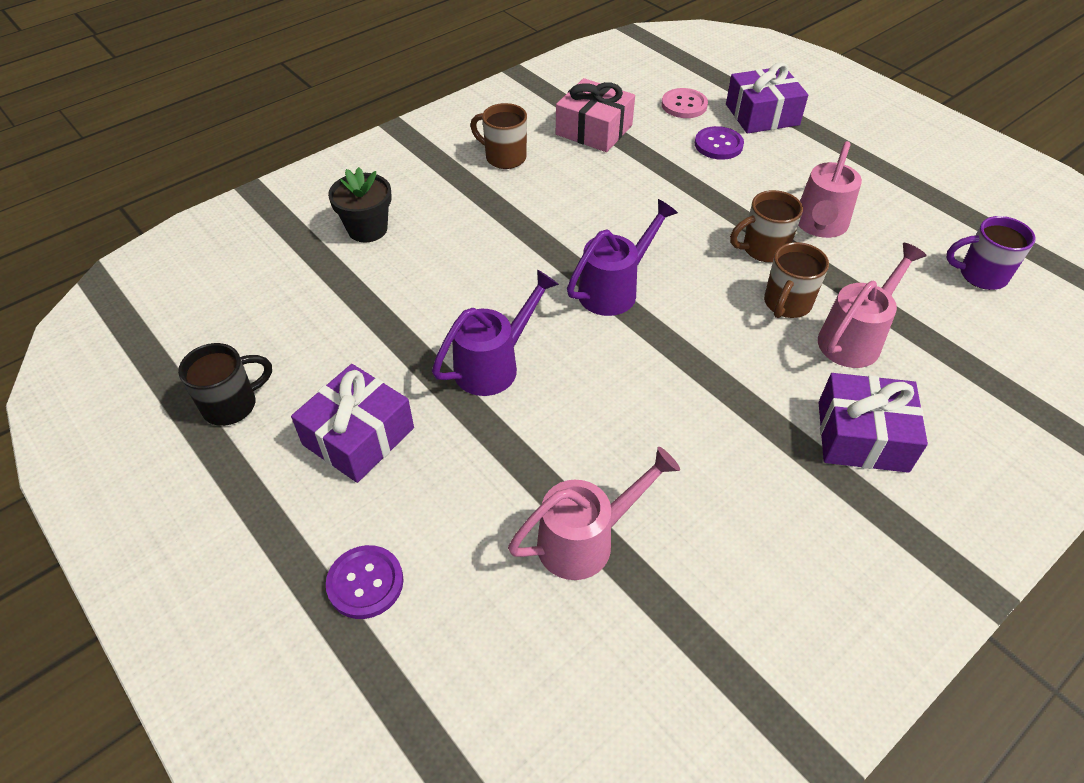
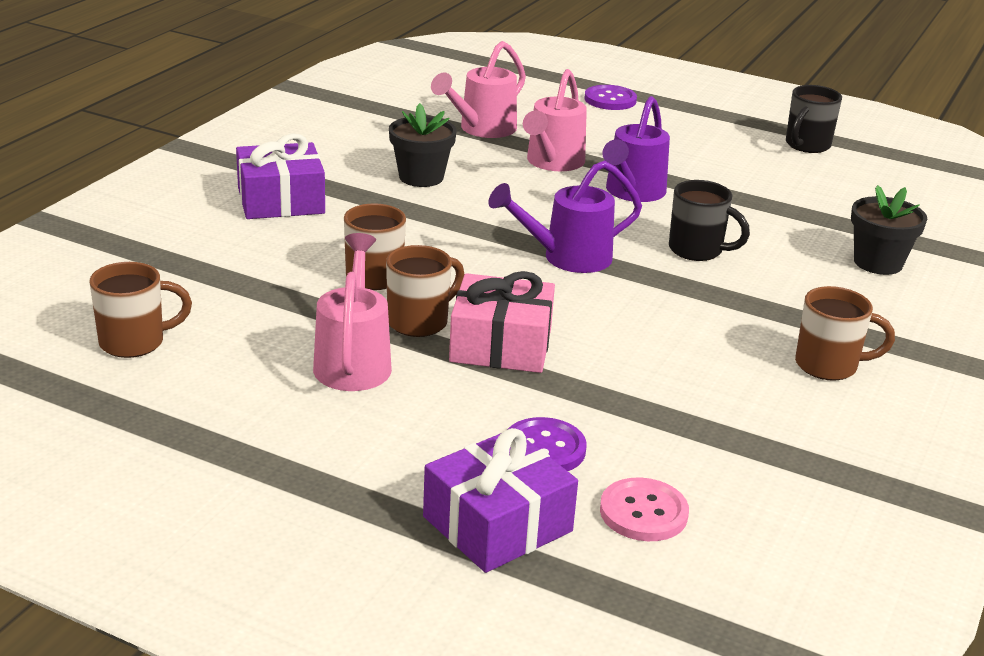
camera: 155 degrees right, 20 degrees down
purple gift [291,364,414,483] -> none
pink gift [556,78,635,152] -> pink gift moved to [449,271,555,373]
purple watering can [567,199,678,316] -> purple watering can turned 45 degrees clockwise [488,161,642,273]
pink watering can [818,243,927,368] -> pink watering can moved to [523,69,587,171]
purple mug [946,216,1036,290] -> brown mug [90,262,192,358]
none -> black flower pot [389,103,457,187]
none -> black mug [669,180,750,261]

